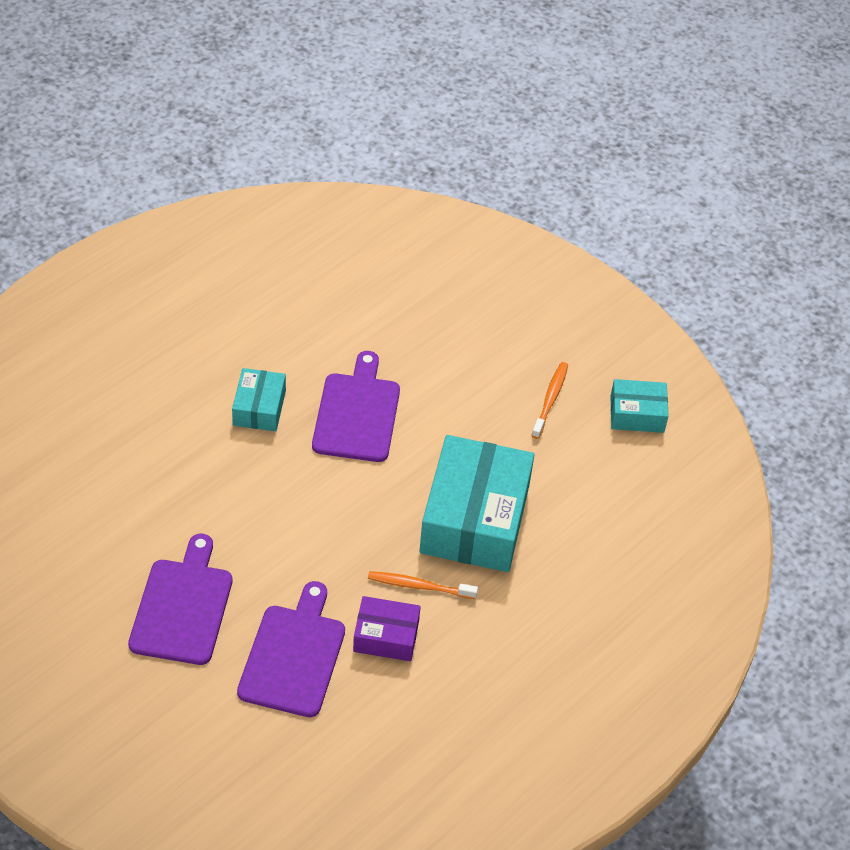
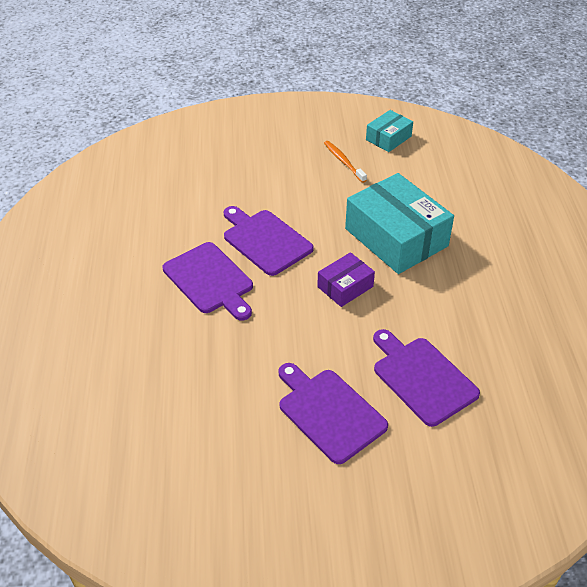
camera: 45 degrees left, 5 degrees down
turquoise box [232,368,286,431] -> purple cutting board [162,242,253,321]
purple box [353,596,420,661] -> purple box moved to [317,252,375,307]
orange toothbrush [368,571,478,599] -> none

